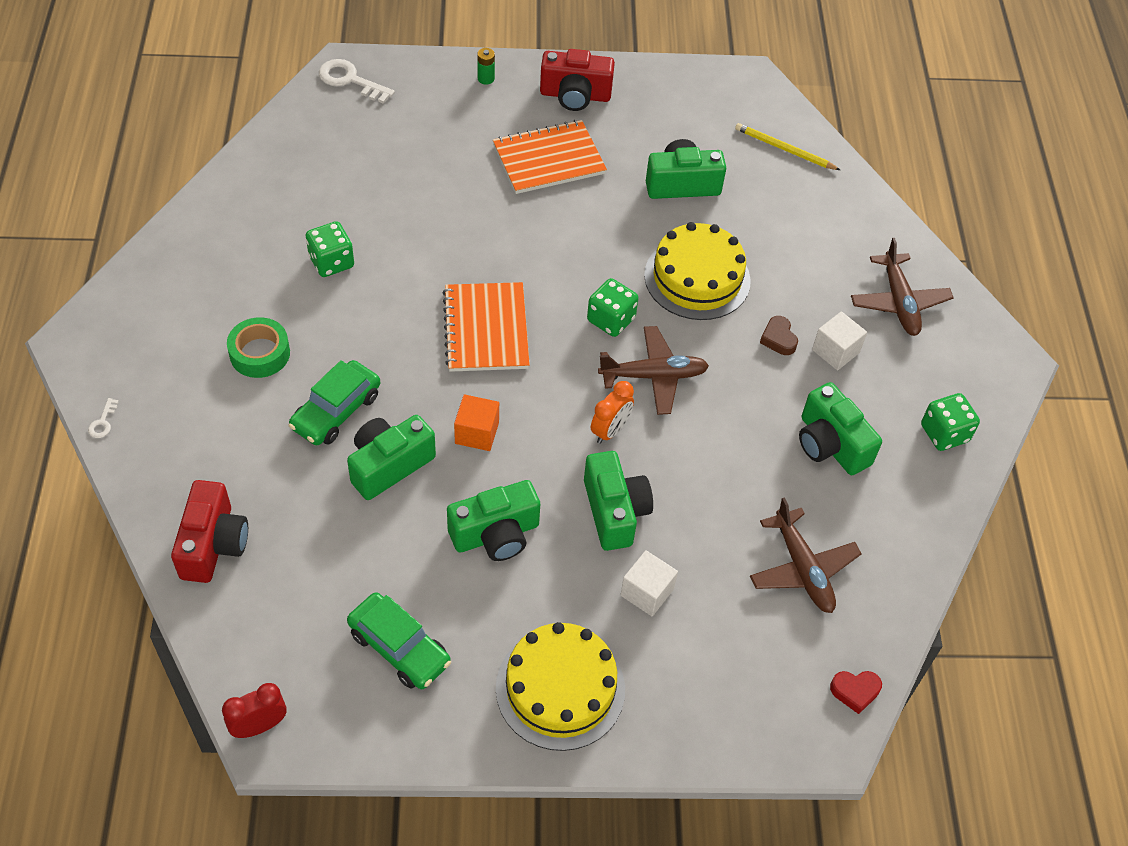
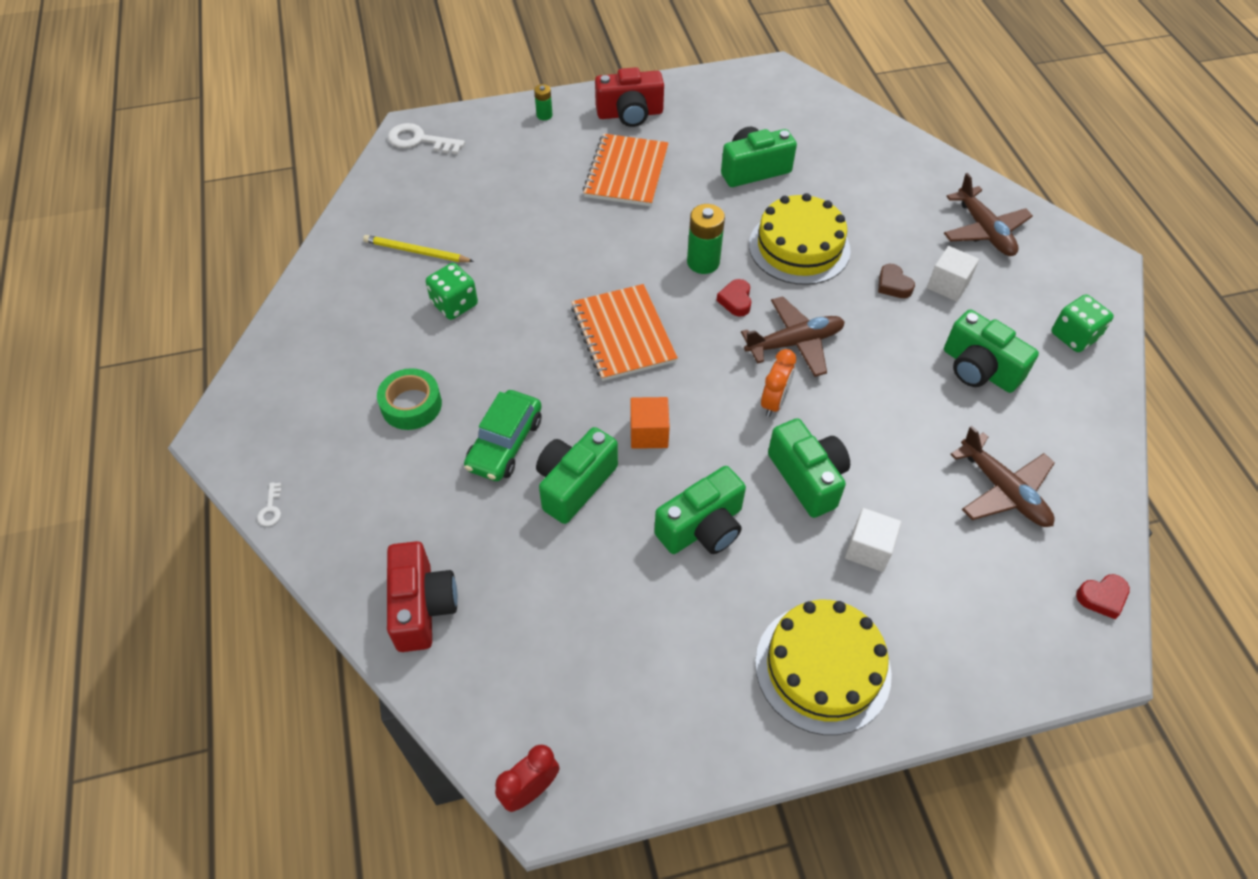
camera: 10 degrees left, 0 degrees up
green car [347,592,451,689] -> none
orange notebook [493,120,607,194] -> orange notebook turned 45 degrees counterclockwise [583,134,669,207]
green dice [587,278,639,337] -> red heart [717,279,751,317]
yellow pencil [735,123,840,170] -> yellow pencil moved to [363,235,474,262]
none -> green battery [687,204,725,274]

